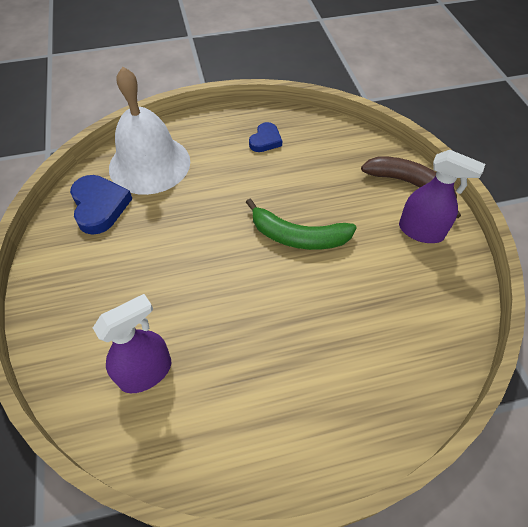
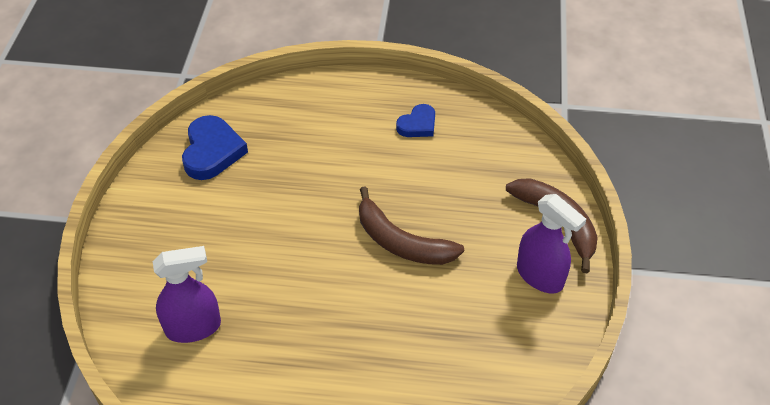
camera: 20 degrees right, 5 degrees down
white bell [109,67,190,195] -> none
green banana [246,199,357,250] -> brown banana [359,186,464,265]

